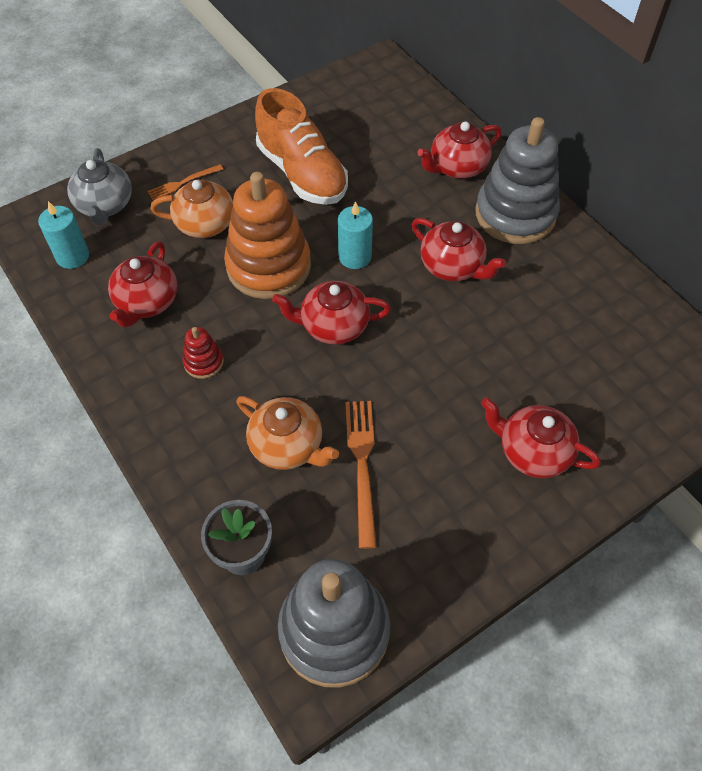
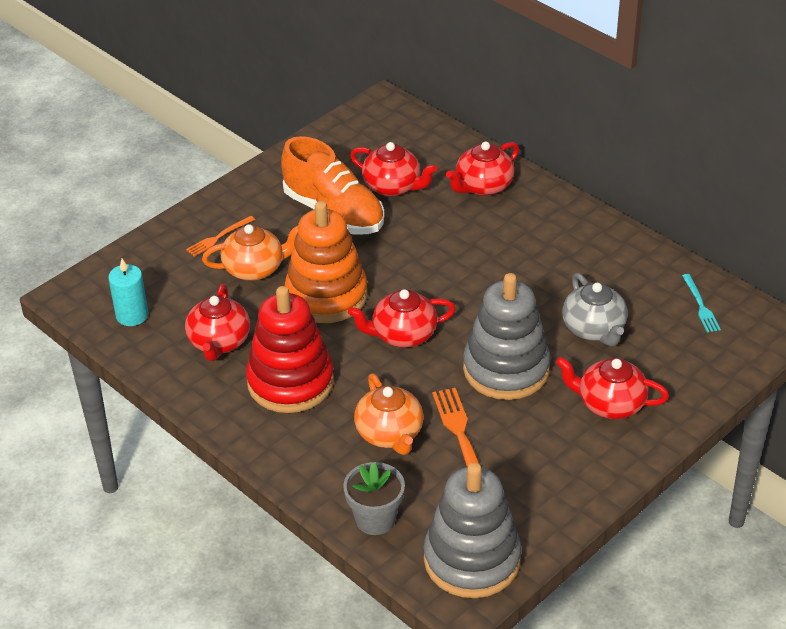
camera: 10 degrees left, 15 degrees down
grey teapot [67,148,132,225] -> grey teapot moved to [562,273,628,346]
red stacking toy [183,327,224,379] -> red stacking toy [246,286,334,413], size x2.29
orange teapot [236,396,339,470] -> orange teapot turned 45 degrees clockwise [354,373,423,455]
turquoise candle [338,201,373,269] -> none
red teapot [412,218,506,281] -> red teapot moved to [350,142,437,197]
grey stacking toy [475,117,560,244] -> grey stacking toy moved to [463,273,551,400]
none -> turquoise fork [682,274,721,332]

